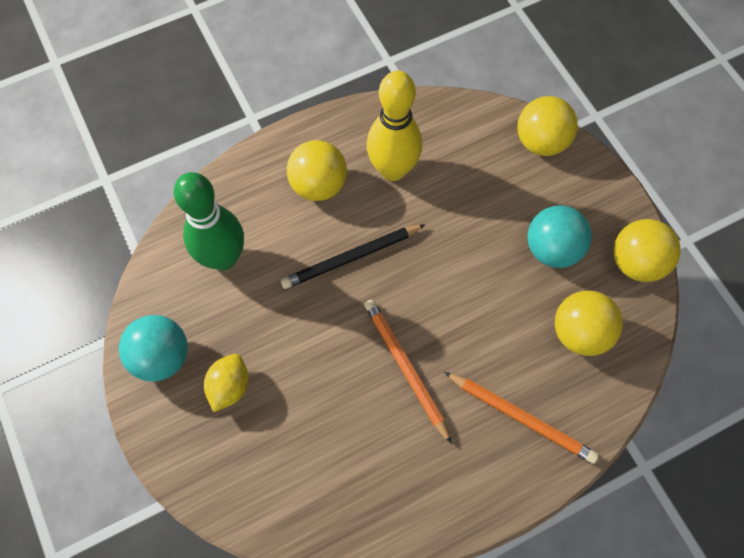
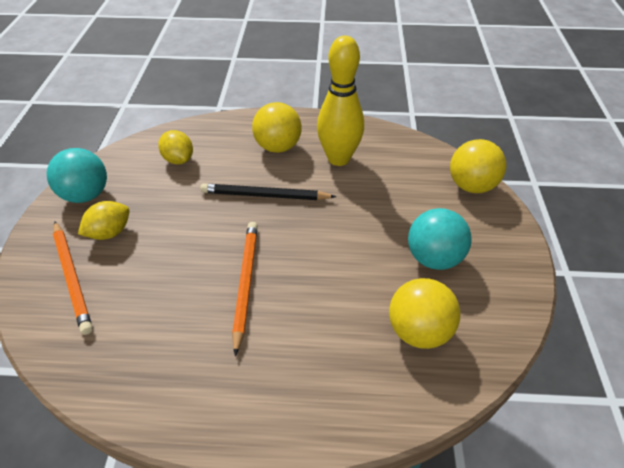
camera: 30 degrees right, 20 degrees down
green bowling pin [174,172,244,270] -> yellow lemon [158,130,193,164]
orange pencil [444,372,599,464] -> orange pencil moved to [53,221,93,335]
yellow ball [614,219,681,282] -> none

